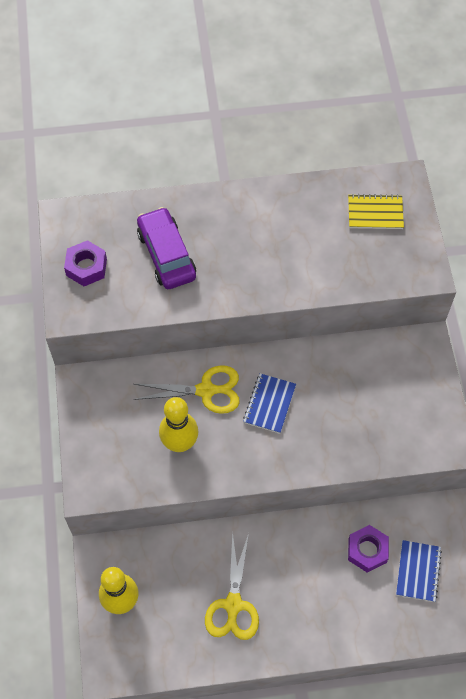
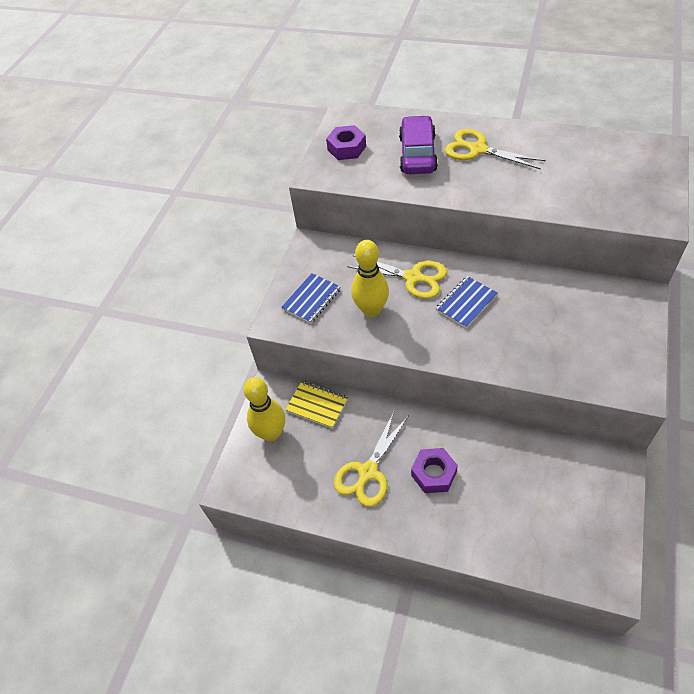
camera: 30 degrees right, 10 degrees down
yellow notebook [348,194,404,229] -> yellow notebook moved to [285,381,348,429]
purple nut [348,525,389,572] -> purple nut moved to [411,448,458,493]
blue notebook [396,540,442,602] -> blue notebook moved to [281,273,341,324]
none -> yellow scissors [445,129,546,169]

